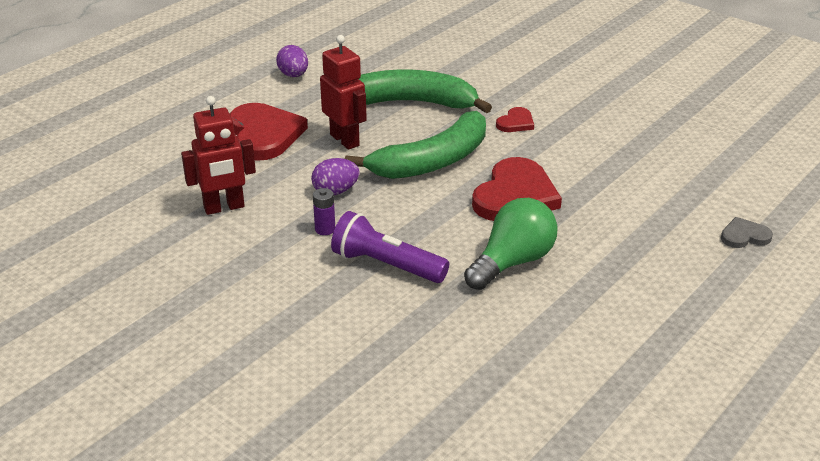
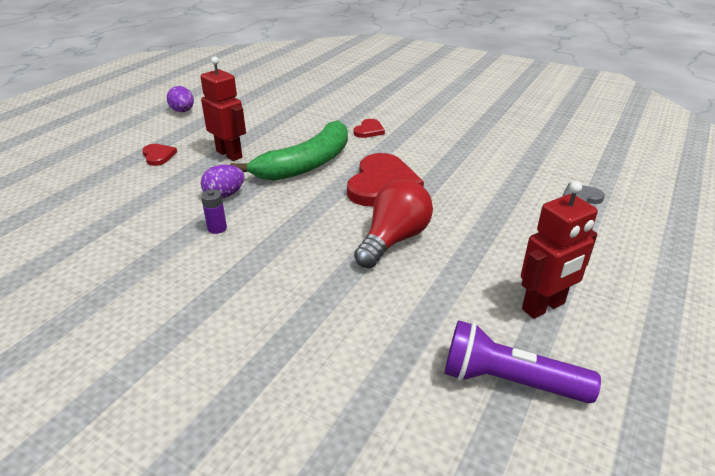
camera: 10 degrees left, 0 degrees up
red robot [181,96,256,215] -> red robot moved to [521,181,598,319]
red heart [230,103,308,161] -> red heart [142,144,177,166], size x0.49
purple flashlight [331,211,449,283] -> purple flashlight moved to [444,320,601,404]
green banana [359,70,492,113] -> none
green light bulb [464,198,558,290] -> red light bulb [354,179,433,268]

